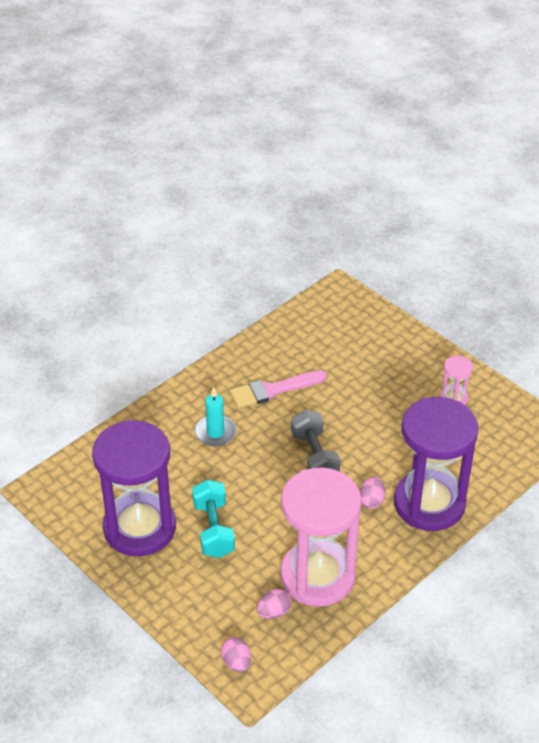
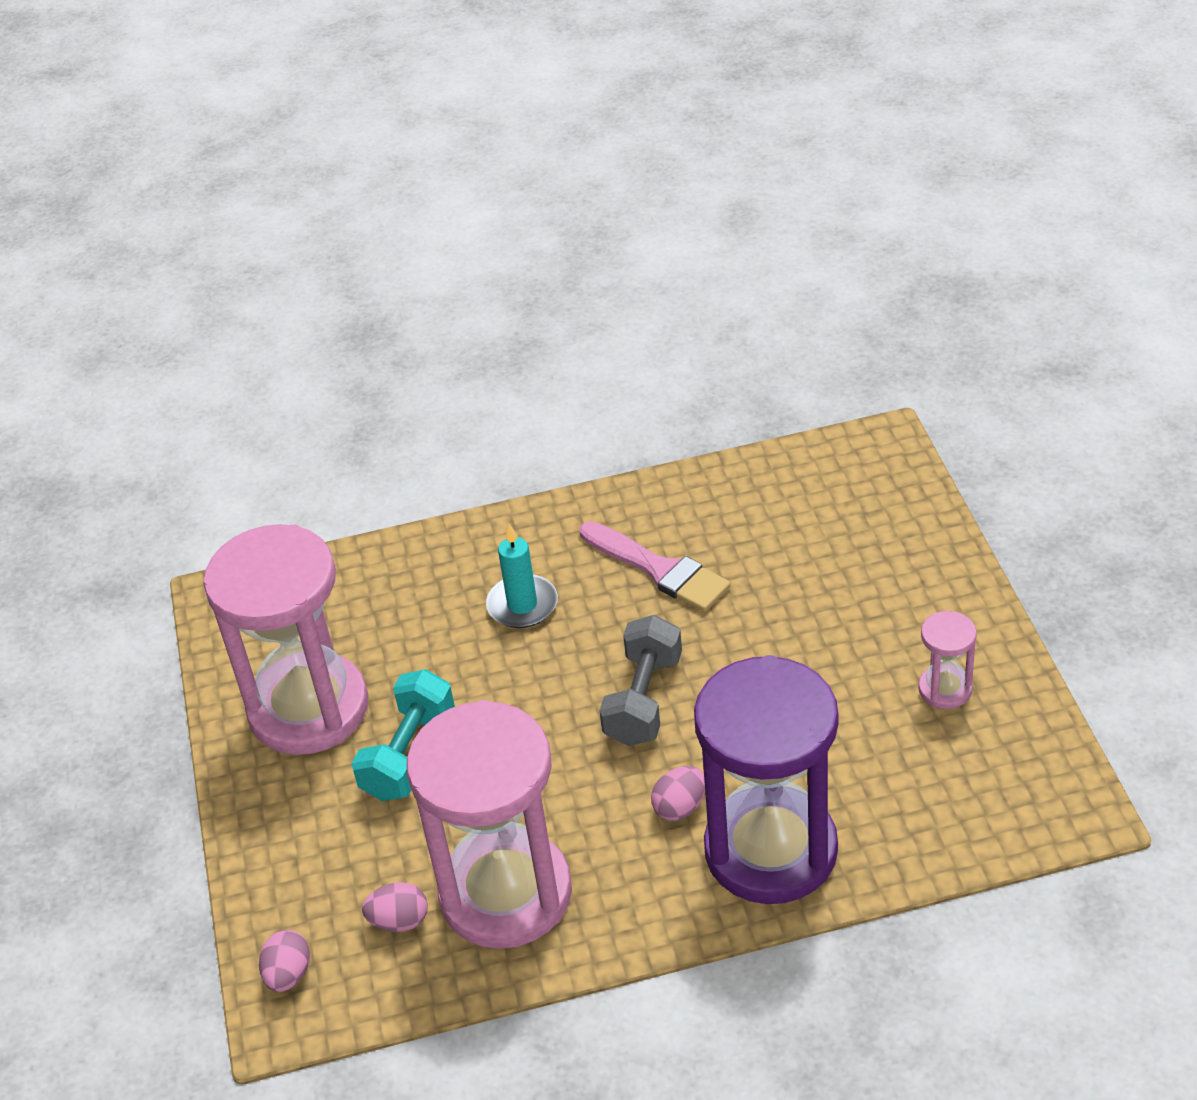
camera: 35 degrees right, 0 degrees up
purple hourglass [92,420,176,556] -> pink hourglass [204,524,368,755]
pink brush [230,370,327,408] -> pink brush turned 150 degrees counterclockwise [580,521,731,612]

